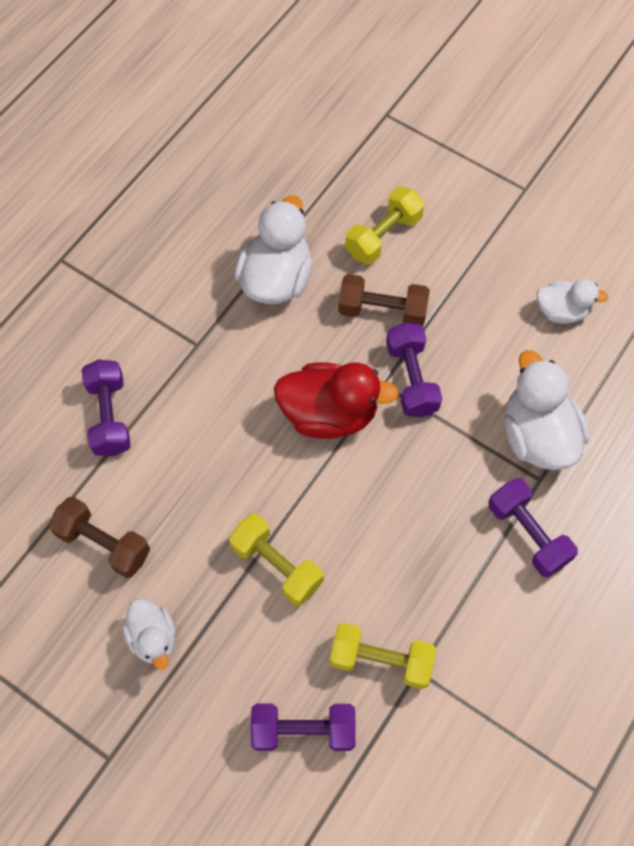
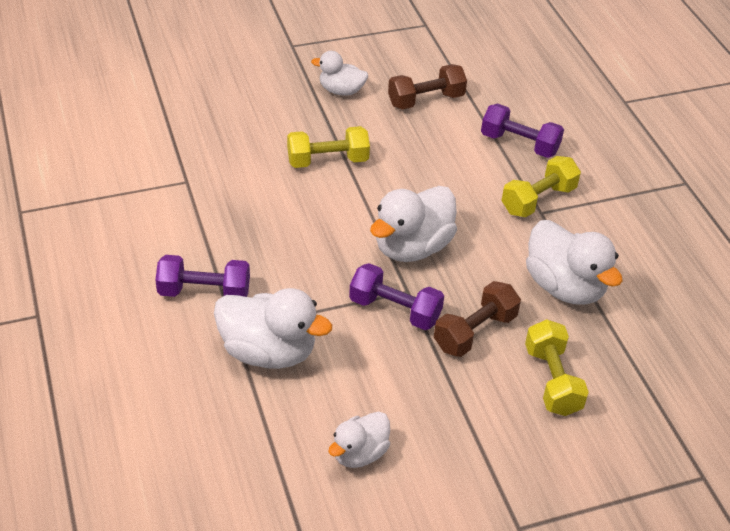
camera: 125 degrees right, 20 degrees down
purple dumbbell [251,704,356,751] -> none
red duck [274,362,399,439] -> white duck [370,186,457,262]
yellow dumbbell [330,623,436,689] -> yellow dumbbell moved to [501,156,581,217]

